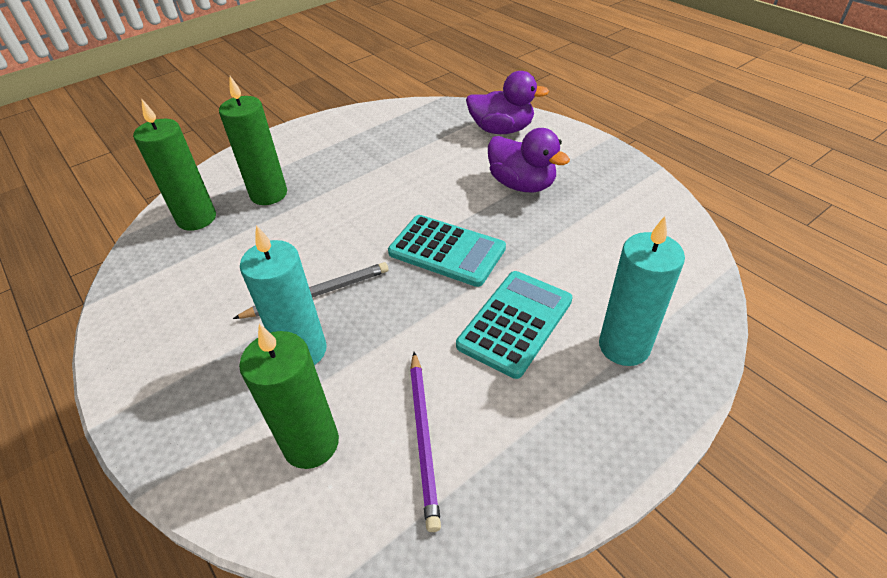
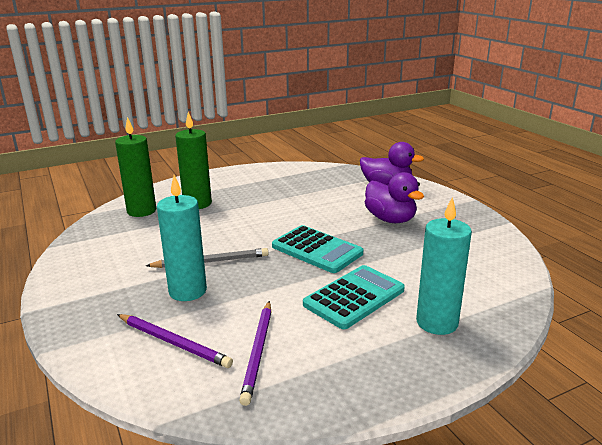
camera: 10 degrees right, 20 degrees down
green candle [239,324,339,469] -> purple pencil [117,314,233,368]

